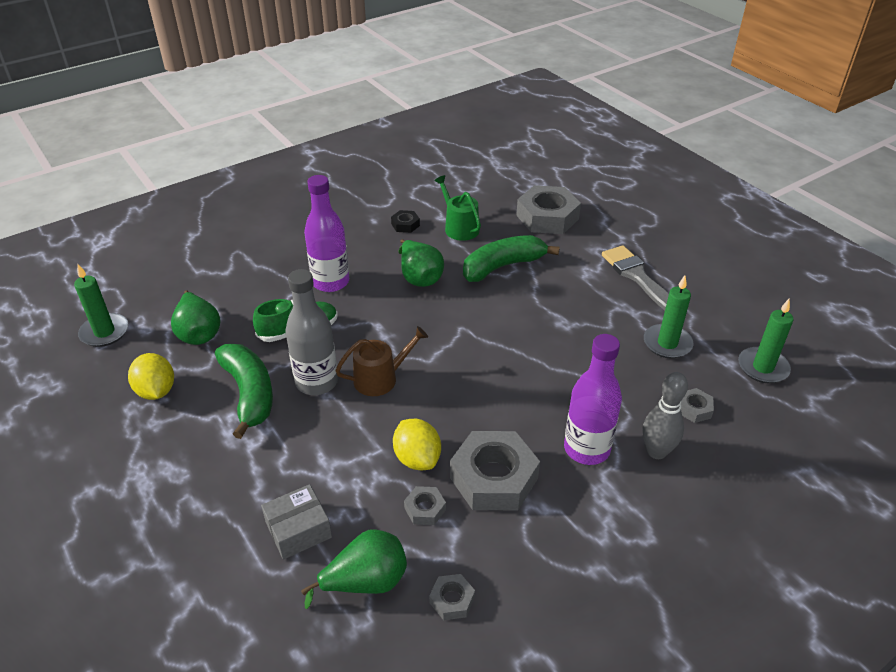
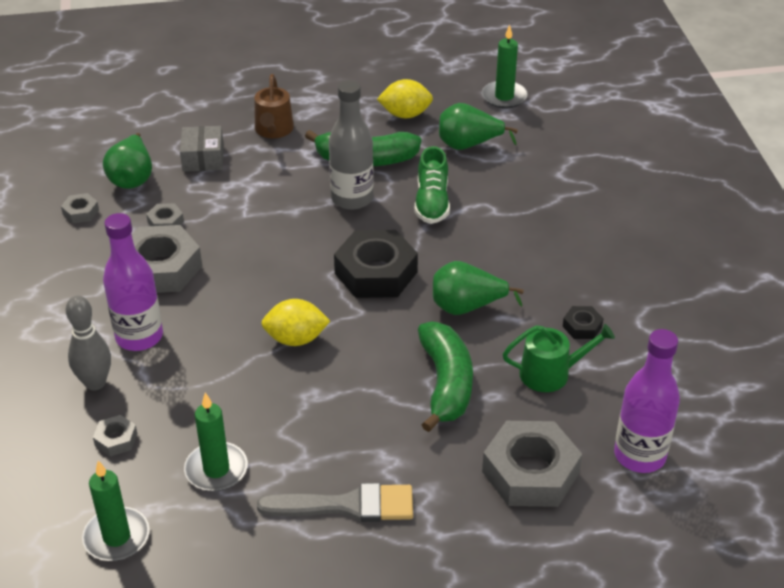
camera: 115 degrees right, 0 degrees up
purple bottle [304,175,349,292] -> purple bottle moved to [614,329,680,473]
brown watering can [335,326,428,396] -> brown watering can moved to [254,74,294,138]
yellow lemon [393,419,441,470] -> yellow lemon moved to [261,299,330,346]
none -> black nut [334,230,418,298]

